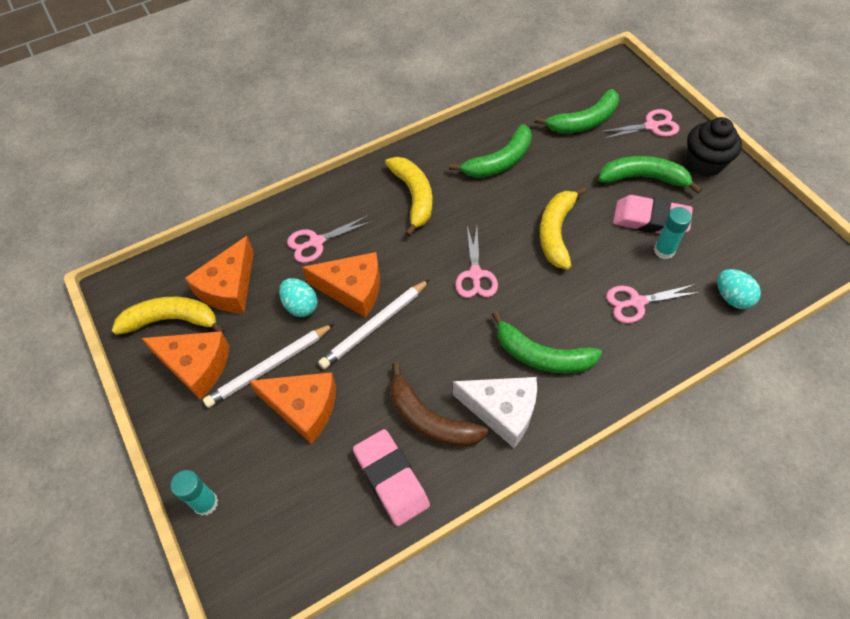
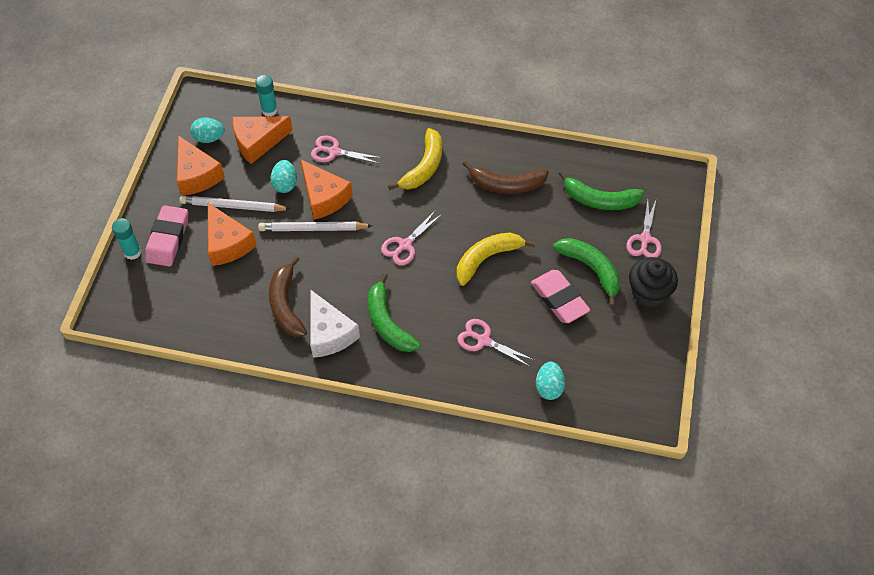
camera: 40 degrees right, 0 degrees up
yellow banana [112,297,225,335] -> turquoise egg [190,117,225,143]
pink eraser [353,429,430,526] -> pink eraser moved to [145,205,188,266]
green banana [449,124,532,178] -> brown banana [463,161,549,194]
pink scissors [599,109,679,139] -> pink scissors turned 75 degrees clockwise [626,199,662,258]
turquoise glue stick [654,207,692,259] -> turquoise glue stick moved to [255,75,278,116]

